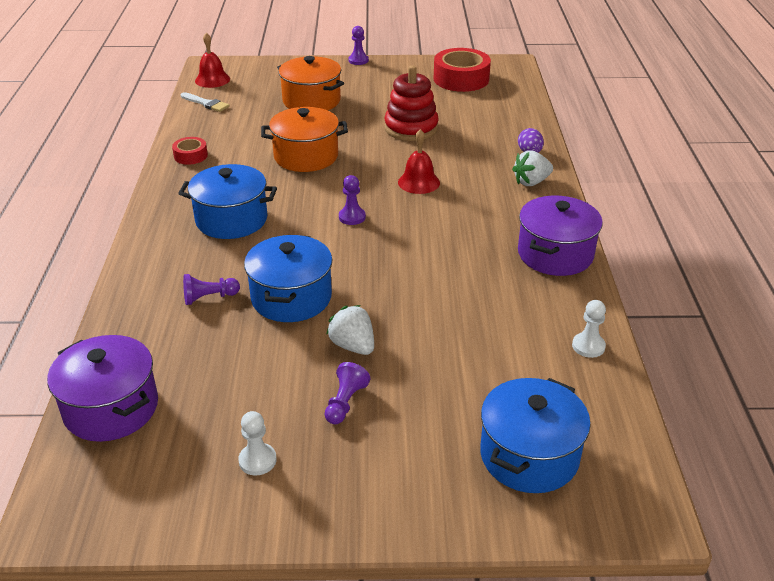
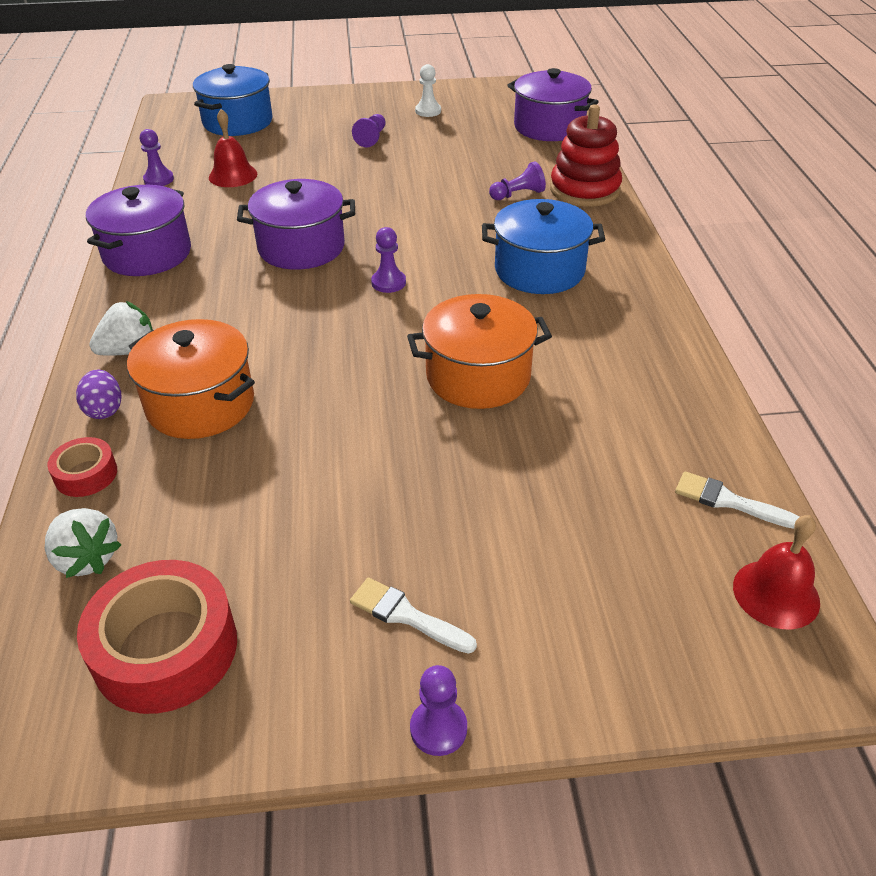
camera: 175 degrees right, 5 degrees up
red tape [172,137,208,165] -> red tape moved to [47,437,117,497]
blue pot [244,235,332,322] -> none
orange pot [277,56,344,110] -> orange pot moved to [127,319,255,439]
white strawberry [326,305,374,355] -> white strawberry moved to [45,508,121,578]
red stacking toy [384,65,438,141] -> red stacking toy moved to [550,105,622,207]
red bell [398,129,440,194] -> red bell moved to [209,109,257,187]
white pawn [572,300,606,358] -> purple pawn [140,129,174,186]
none -> purple pot [237,179,355,270]
none -> white brush [350,578,477,654]

